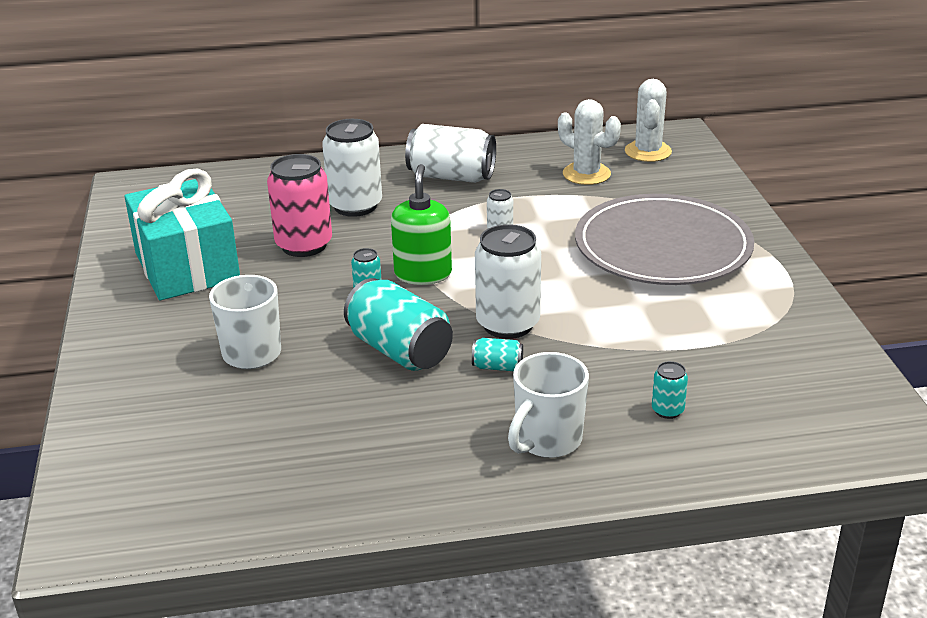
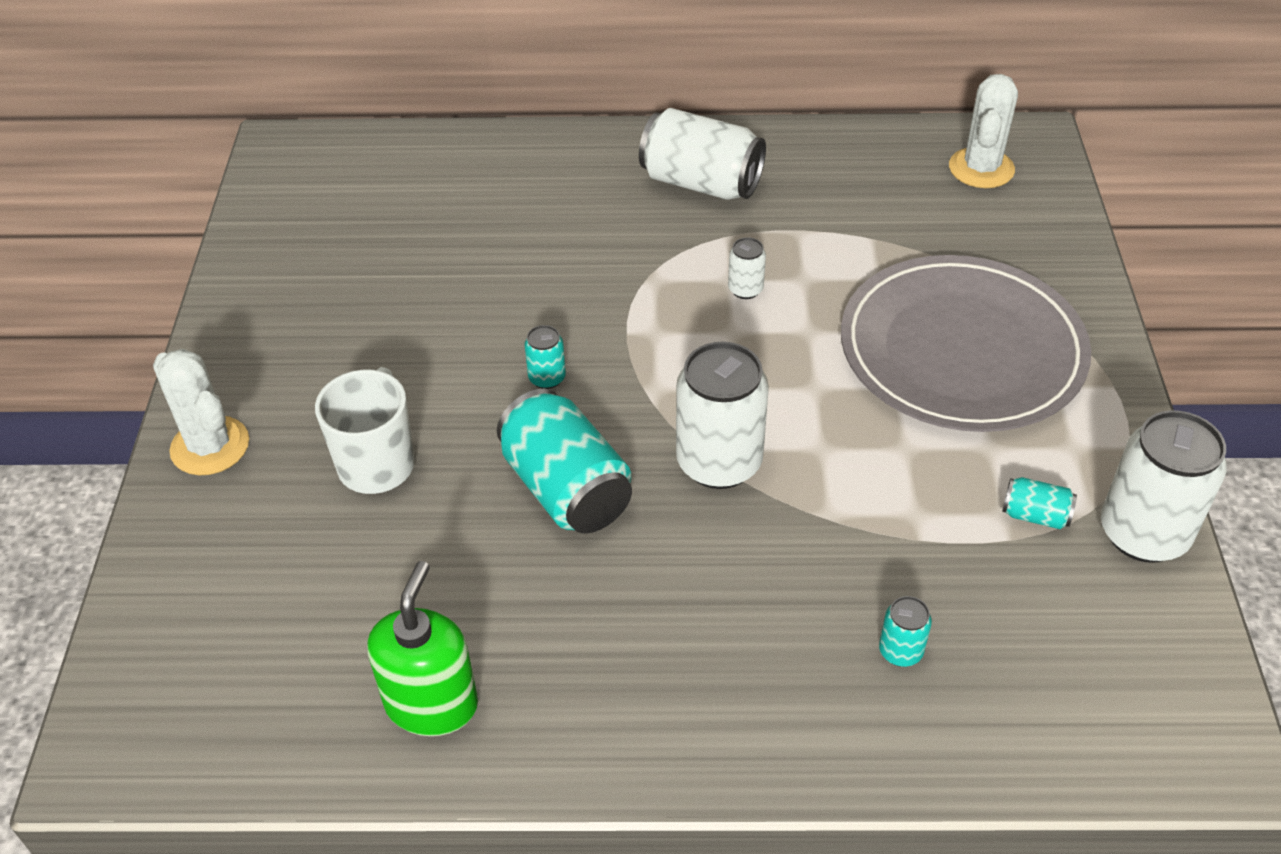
camera: 10 degrees right, 15 degrees up
turquoise gift [125,169,240,300] -> none
pink can [267,154,332,257] -> none
white can [322,119,382,217] -> white can moved to [1101,410,1227,563]
green soap dispenser [391,164,452,285] -> green soap dispenser moved to [367,561,478,736]
turquoise can [472,338,523,371] -> turquoise can moved to [1002,477,1077,529]
white mug [508,352,589,458] -> none
white cactus [558,99,621,185] -> white cactus moved to [153,349,249,475]

